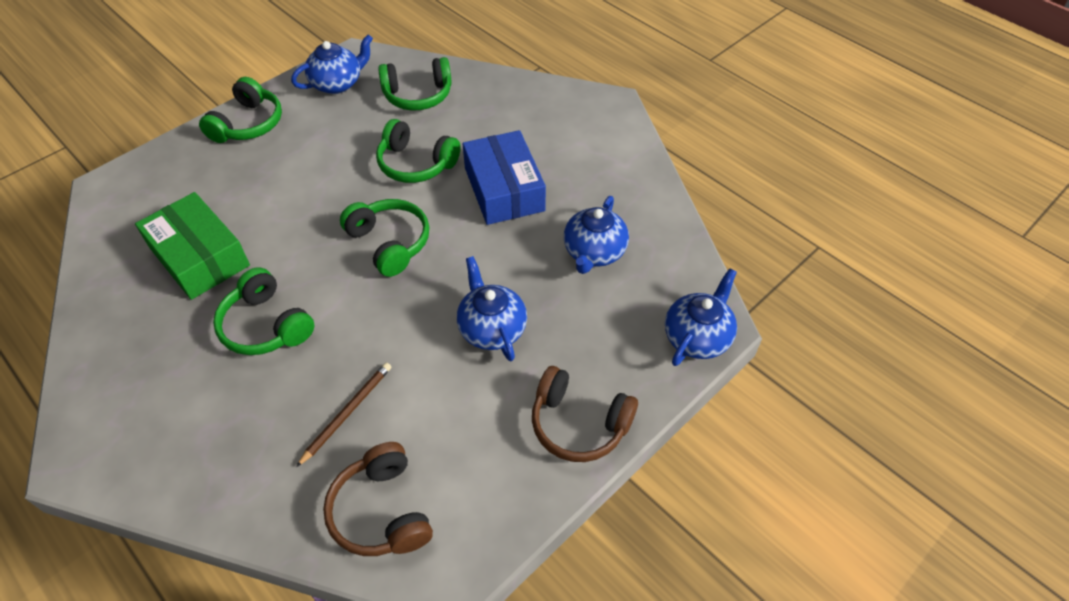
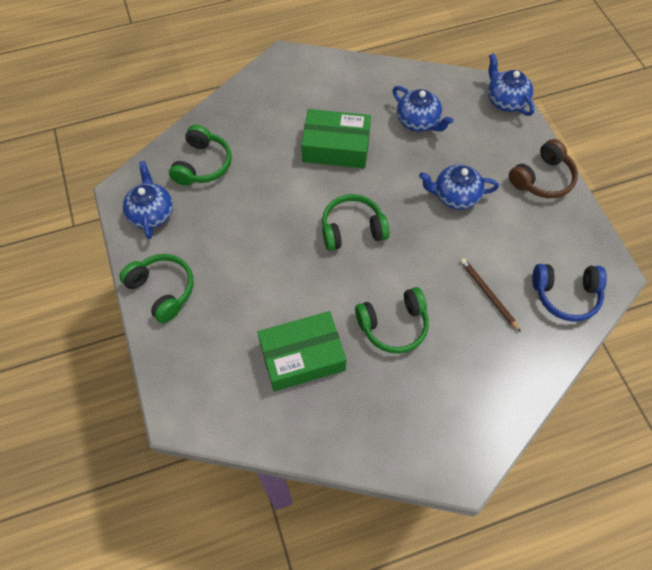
camera: 65 degrees left, 10 degrees up
brown headphones [323,442,433,556] -> blue headphones [532,264,607,322]
green headphones [376,119,461,183] -> none
blue box [463,130,546,225] -> green box [301,109,371,168]

